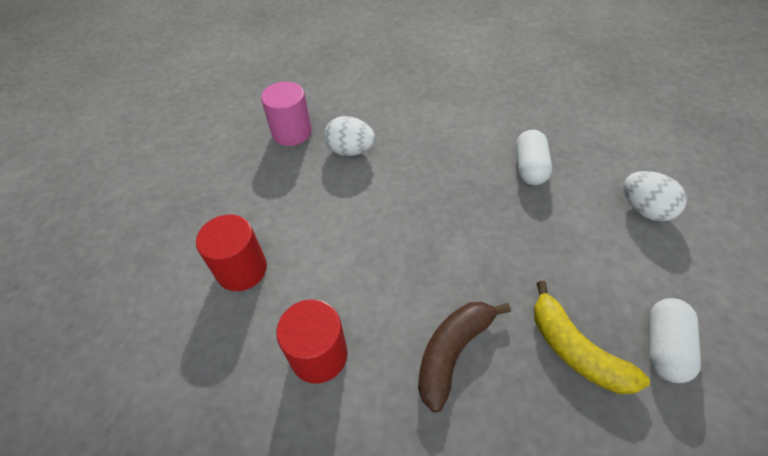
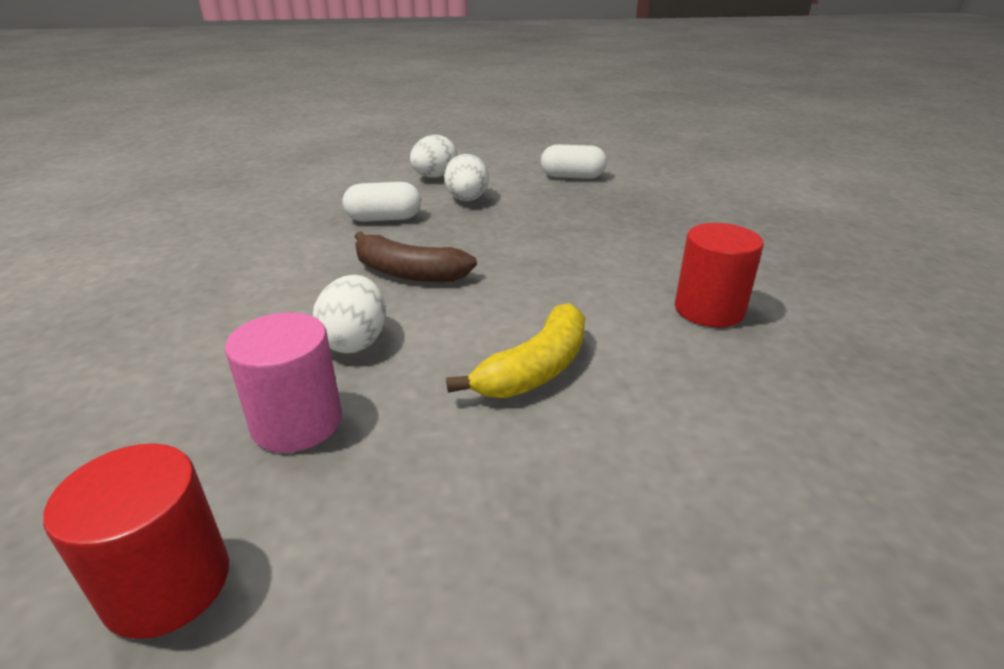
camera: 105 degrees left, 20 degrees down
red cylinder [196,214,267,291] -> red cylinder moved to [43,443,229,639]
brown banana [418,302,511,413] -> brown banana moved to [355,231,477,282]
yellow banana [534,281,650,394] -> yellow banana moved to [446,303,585,398]
none -> white egg [444,154,489,201]

